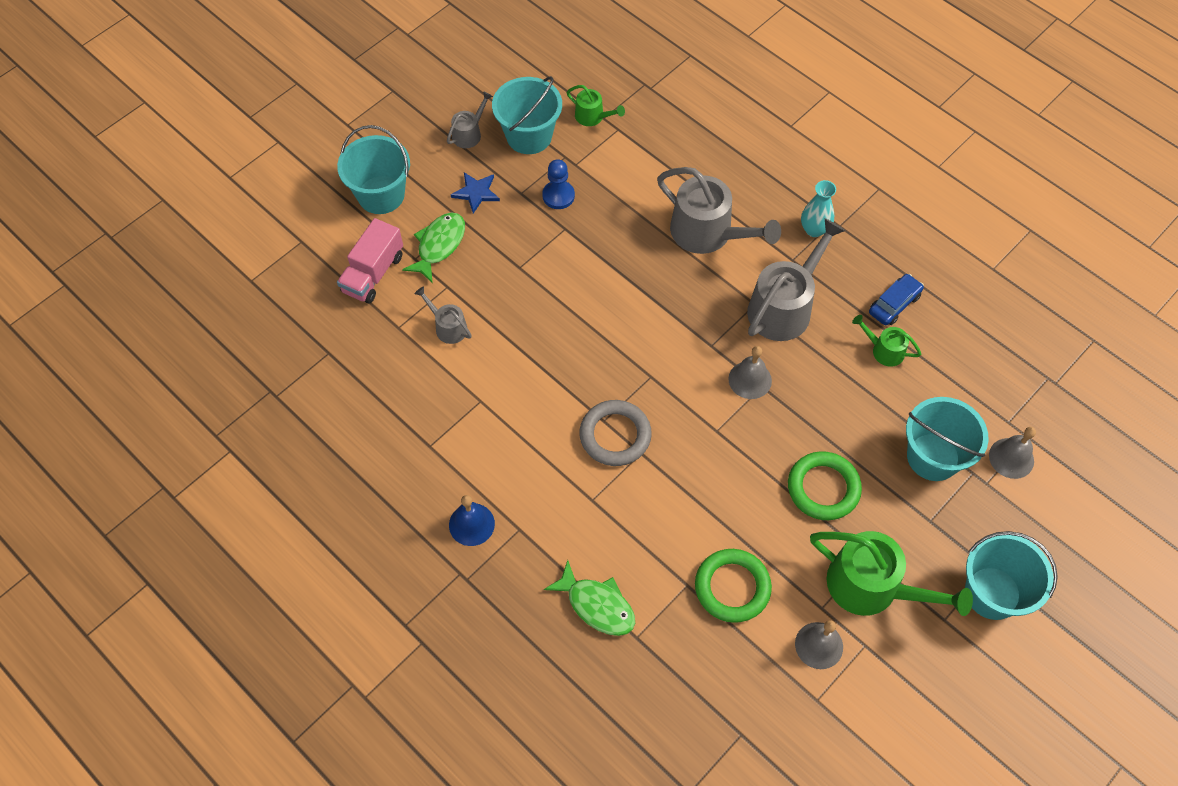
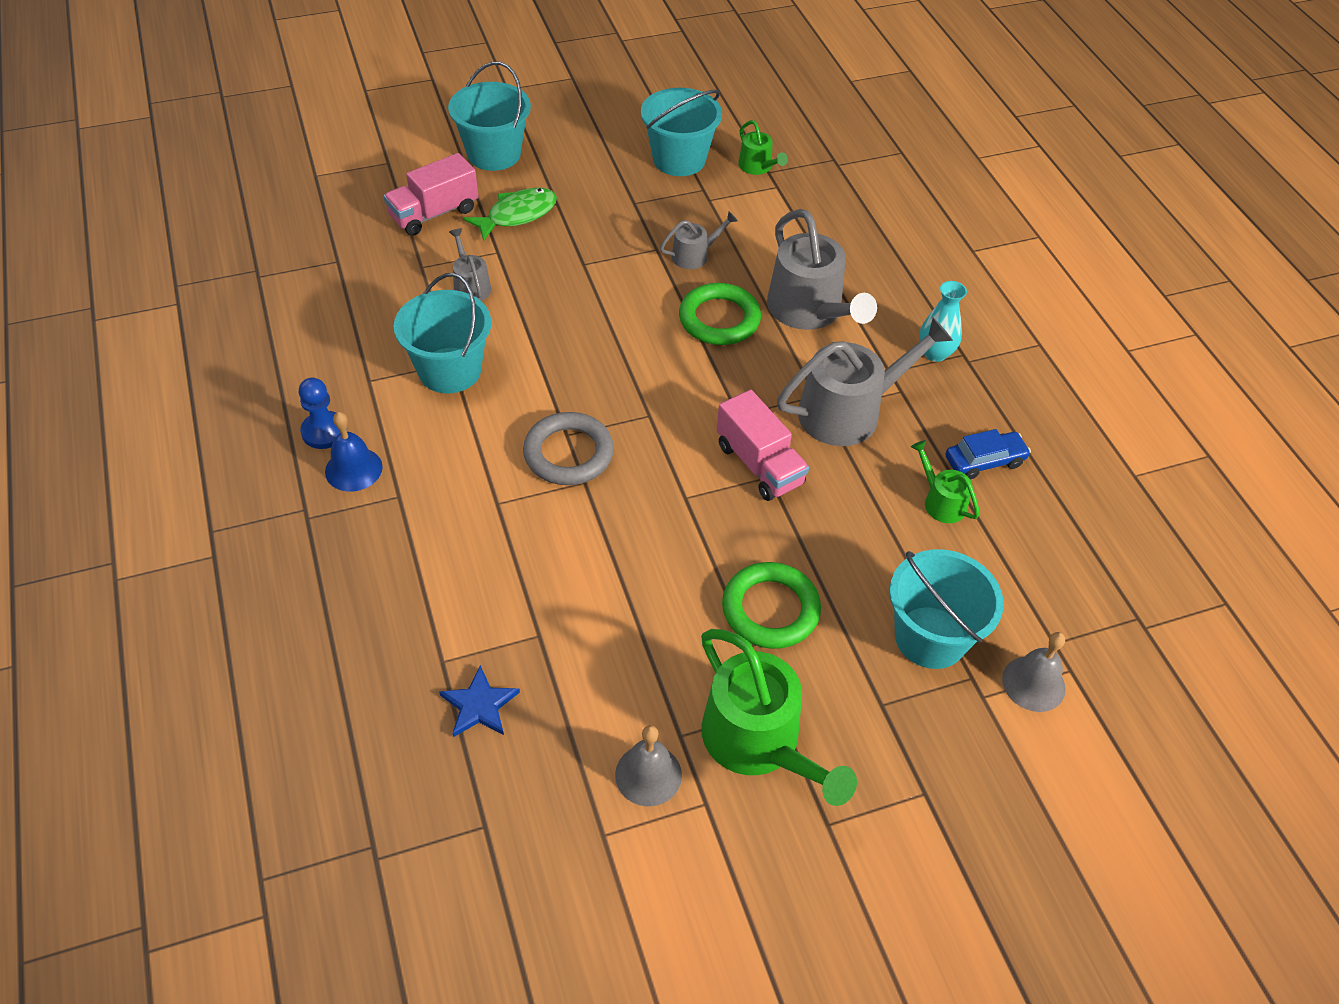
camera: 25 degrees right, 10 degrees down
grey watering can [447,91,493,148] -> grey watering can moved to [660,211,738,269]
blue star [451,172,500,213] -> blue star moved to [439,665,520,737]
blue pawn [542,159,575,209] -> blue pawn moved to [299,378,340,449]
green fish [544,560,635,636] -> none
green ring [695,549,772,623] -> green ring moved to [679,283,761,345]
grey bell [728,346,772,399] -> pink truck [717,390,809,501]
turquoise bucket [965,531,1058,620] -> turquoise bucket moved to [394,273,491,393]

